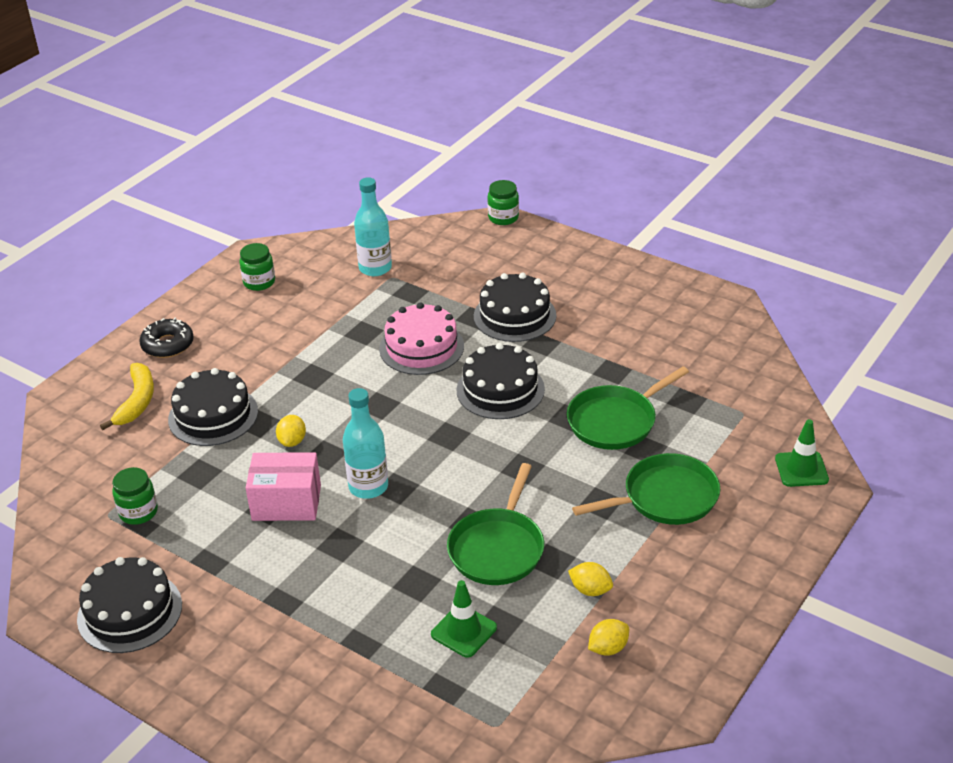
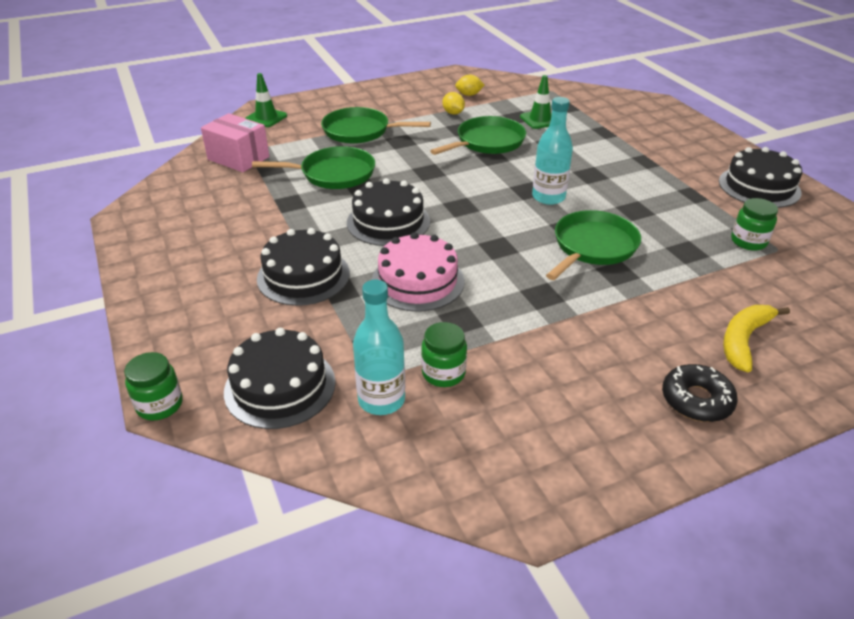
camera: 150 degrees left, 0 degrees up
black cake [168,368,258,446] -> black cake moved to [224,328,336,429]
green jar [239,243,275,291] -> green jar moved to [421,322,467,387]
pink box [246,452,321,521] -> pink box moved to [201,113,269,172]
yellow lemon [276,415,306,447] -> green pan [546,210,641,280]

